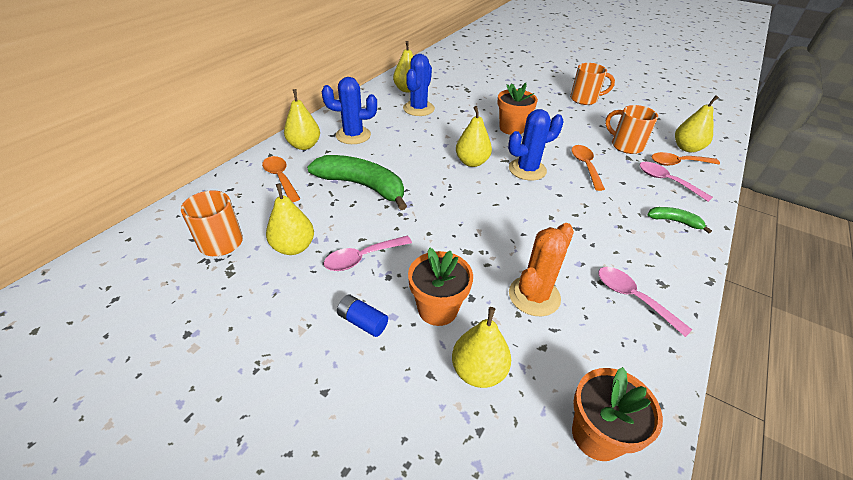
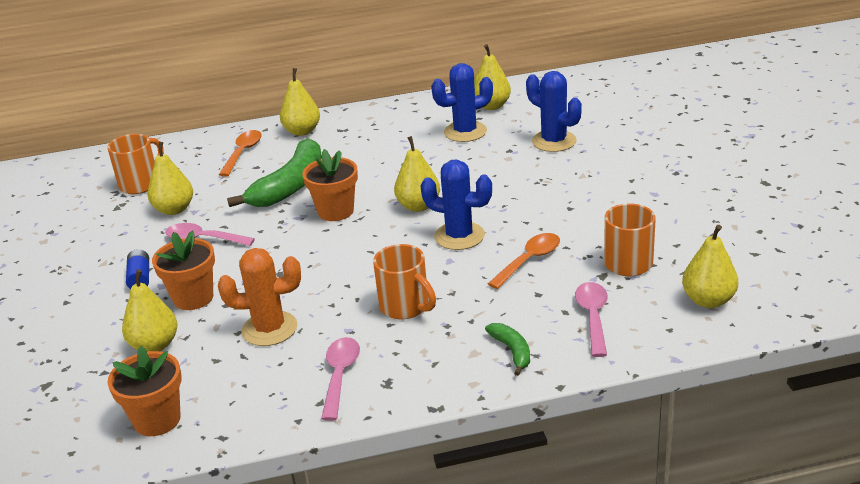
camera: 50 degrees right, 10 degrees down
green banana [307,155,407,210] -> green banana turned 45 degrees clockwise [227,138,322,207]
blue cactus [322,77,377,144] -> blue cactus moved to [526,71,582,152]
orange flower pot [497,83,538,135] -> orange flower pot moved to [302,149,358,221]
orange mug [570,63,615,105] -> orange mug moved to [373,244,436,319]
orange spoon [651,152,720,166] -> none

